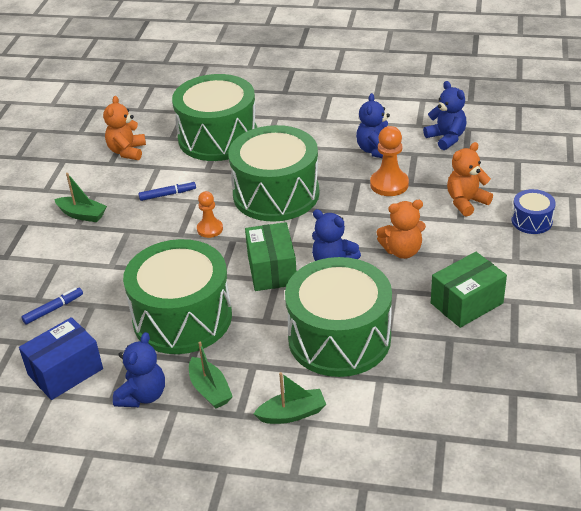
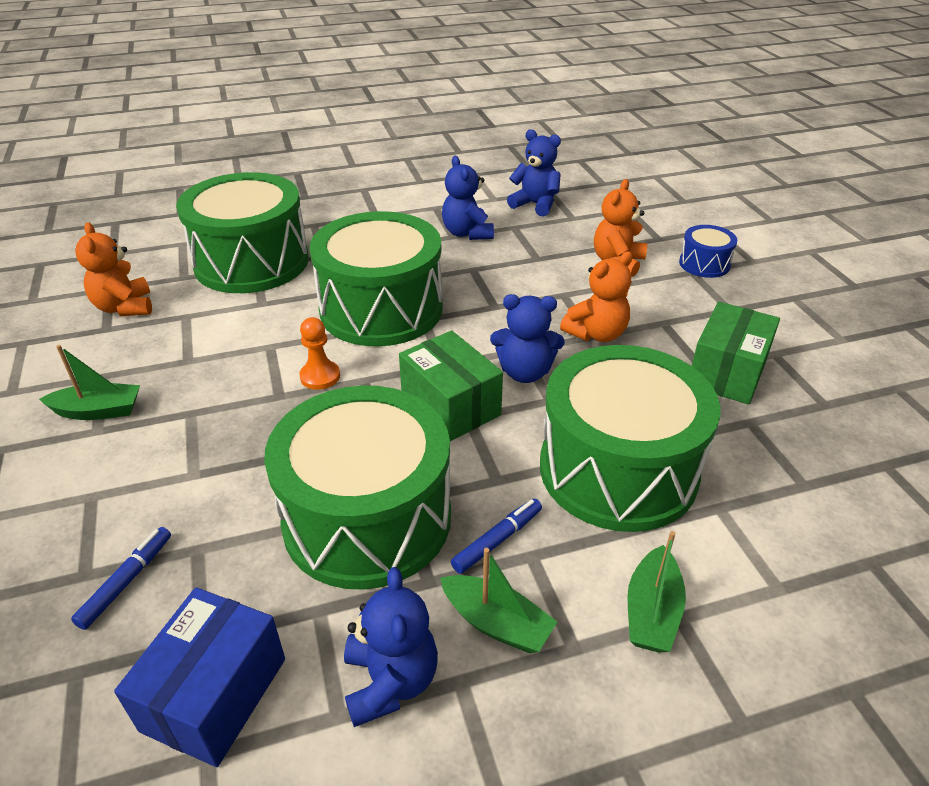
camera: 30 degrees left, 0 degrees up
blue marker [138,181,196,201] -> blue marker moved to [451,499,542,574]
green boat [253,372,326,424] -> green boat turned 150 degrees clockwise [627,531,686,653]
orange pawn [370,126,409,196] -> none

